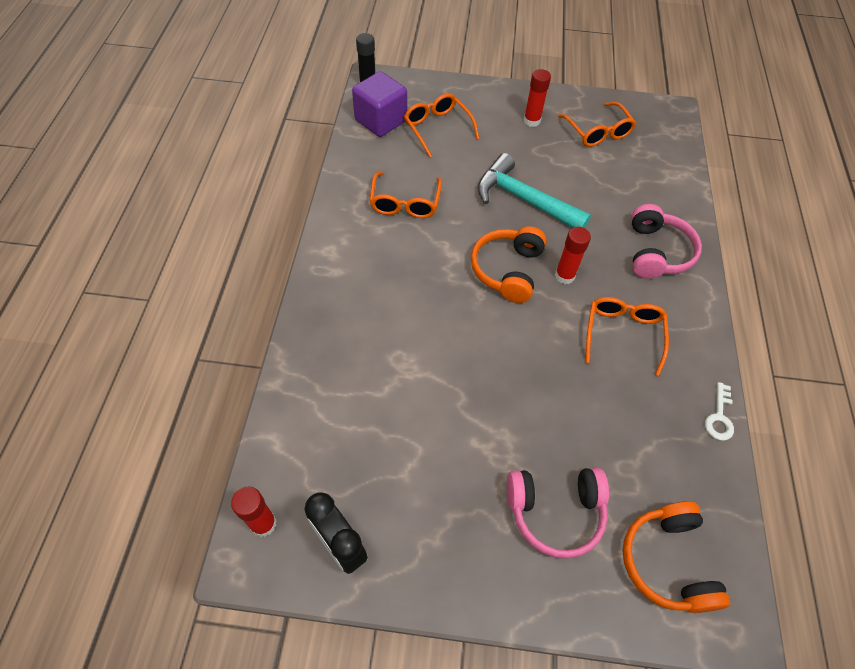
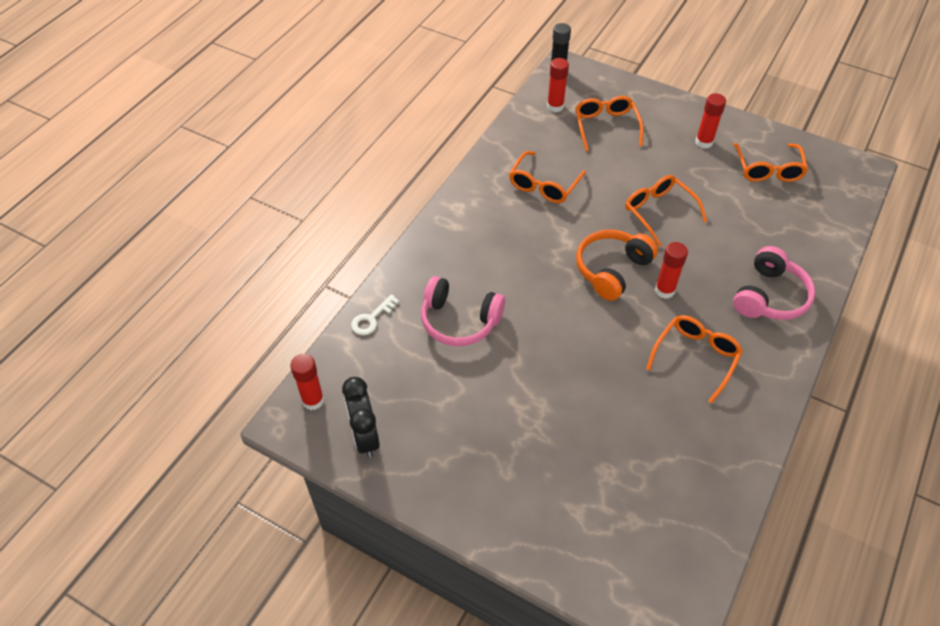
camera: 25 degrees right, 5 degrees down
purple cube [352,71,407,137] -> red glue stick [547,58,569,112]
turquoise hammer [477,153,591,228] -> orange glasses [625,175,708,247]
pink headphones [507,468,609,559] -> pink headphones moved to [421,276,505,346]
orange headphones [622,501,730,613] -> none
white key [705,382,734,441] -> white key moved to [351,294,399,335]

